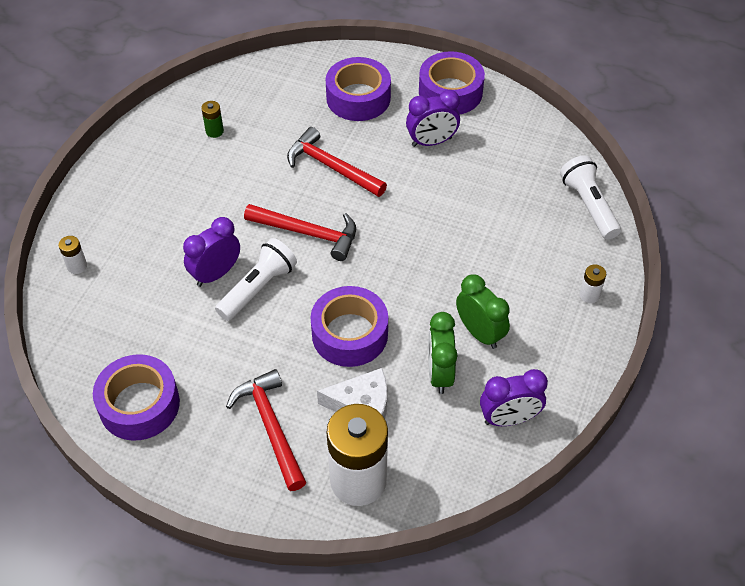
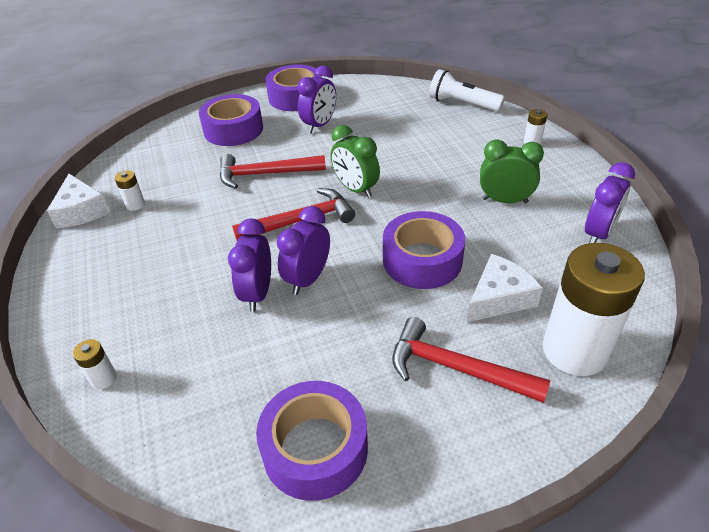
camera: 40 degrees left, 10 degrees down
green battery [201,101,224,138] -> white battery [115,170,145,211]
white flashlight [215,238,297,321] -> purple clock [277,206,330,295]
green clock [428,312,457,394] -> green clock moved to [331,125,380,198]
none -> white cheese [47,174,110,228]

